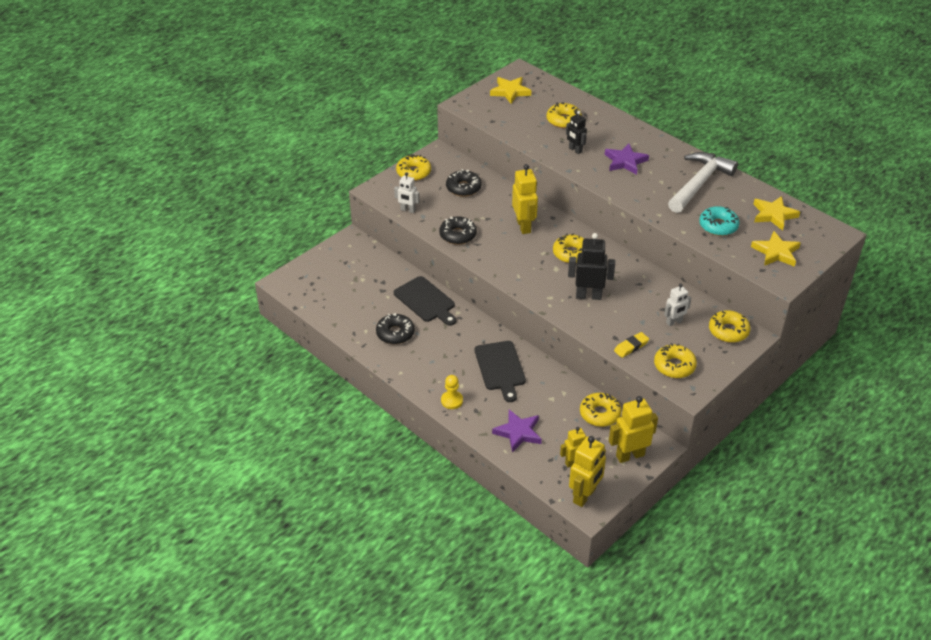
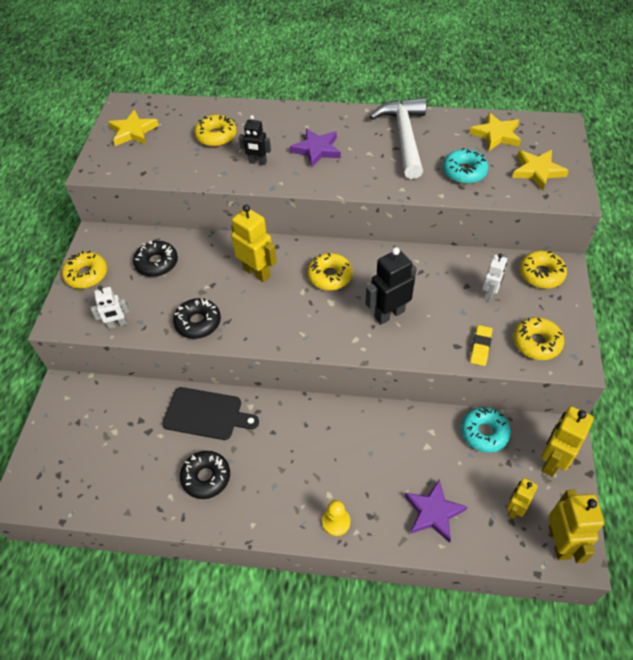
camera: 35 degrees left, 10 degrees up
black cutting board [475,341,526,402] -> none
yellow donut [580,393,621,427] -> turquoise donut [461,407,511,453]

